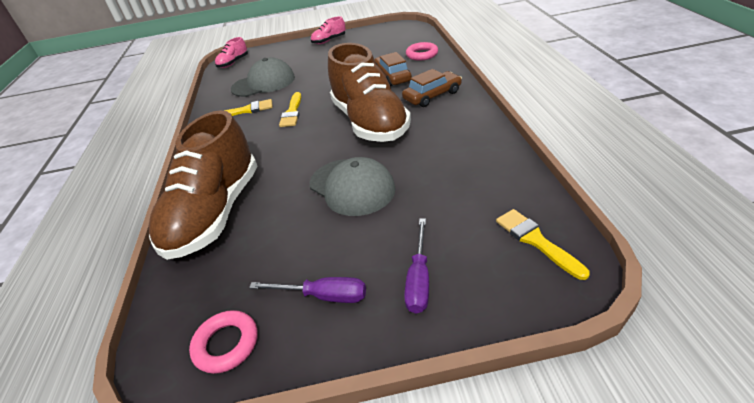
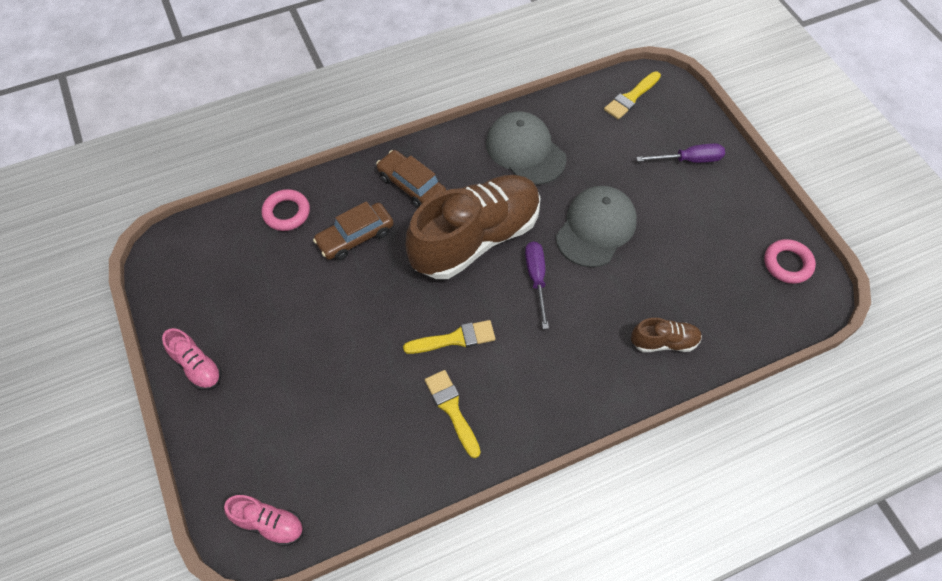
camera: 110 degrees left, 20 degrees up
brown shoe [149,110,258,260] -> brown shoe [631,318,702,352], size x0.43
grey cap [231,58,295,97] -> grey cap moved to [486,111,567,185]
purple screwdriver [249,277,366,303] -> purple screwdriver moved to [525,241,549,329]

